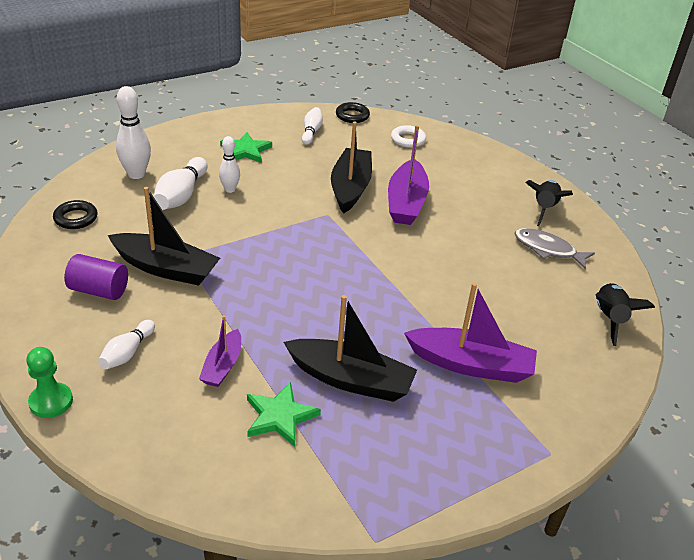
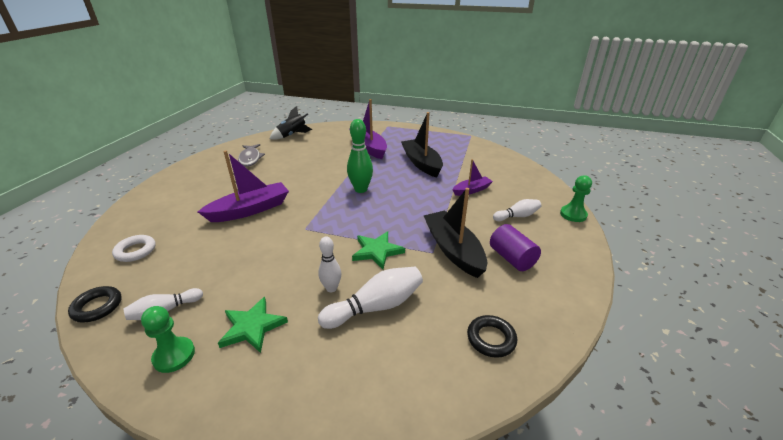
camera: 130 degrees left, 5 degrees down
white bowling pin [116,86,151,179] -> none
green star [247,382,321,447] -> green star moved to [352,231,405,269]
black boat [331,121,372,214] -> none
black rocket [525,180,573,226] -> none
none -> green pawn [141,306,195,373]
none -> green bowling pin [347,119,373,193]

